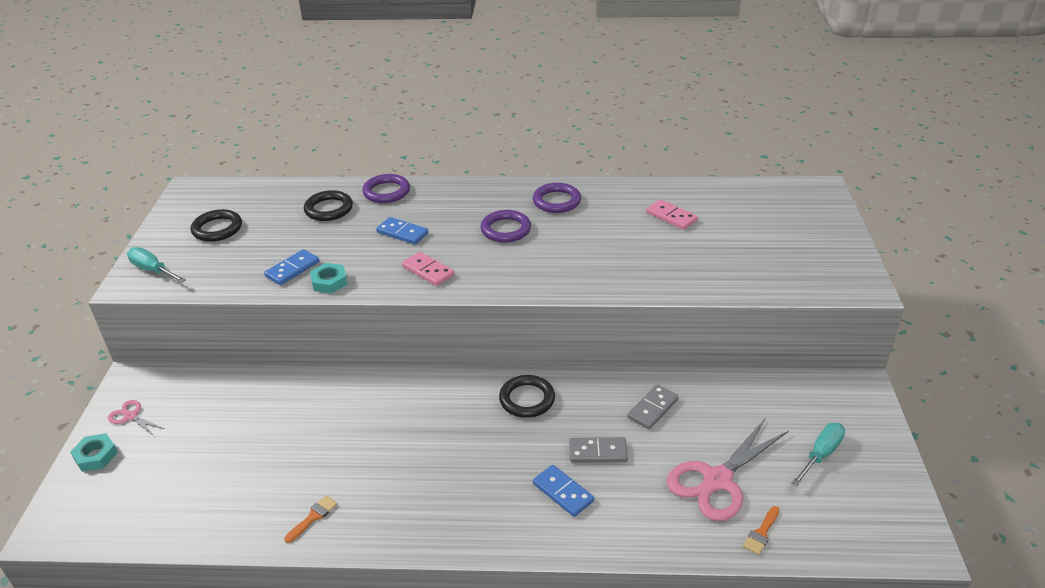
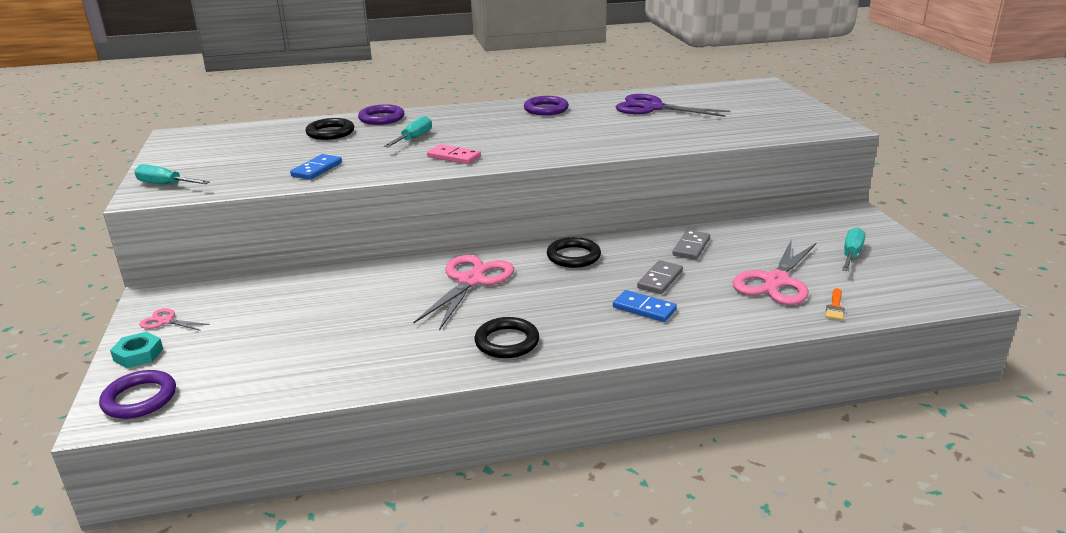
camera: 15 degrees left, 10 degrees down
black ring [191,209,242,242] -> black ring moved to [475,317,539,358]
orange brush [284,495,337,543] -> none
turquoise nut [310,263,348,293] -> none
blue domino [376,217,428,245] -> turquoise screwdriver [384,116,432,147]
purple ring [481,210,531,243] -> purple ring moved to [99,370,176,419]
grey domino [569,437,628,463] -> grey domino turned 45 degrees counterclockwise [637,260,683,294]
pink domino [646,199,698,230] -> purple scissors [616,94,730,117]
none -> pink scissors [413,255,514,331]

